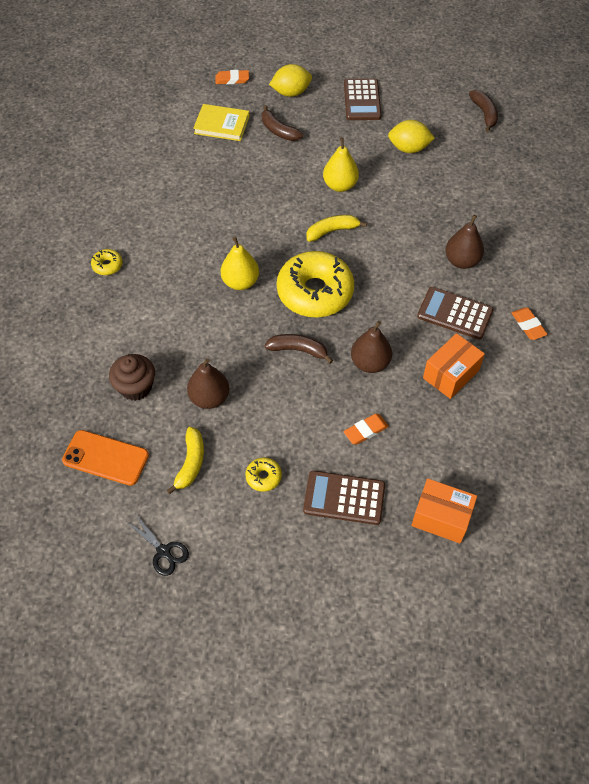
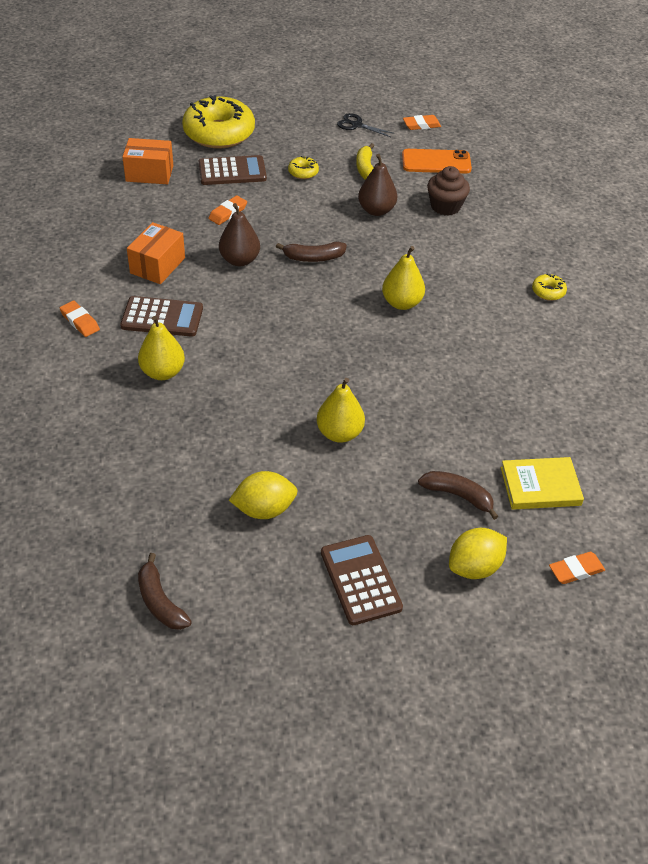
camera: 160 degrees right, 10 degrees down
yellow donut [277,251,354,317] -> yellow donut moved to [182,95,255,149]
yellow banana [306,215,367,242] -> none
brown pear [445,215,484,269] -> yellow pear [138,316,185,380]
none -> orange eraser [403,115,441,130]

